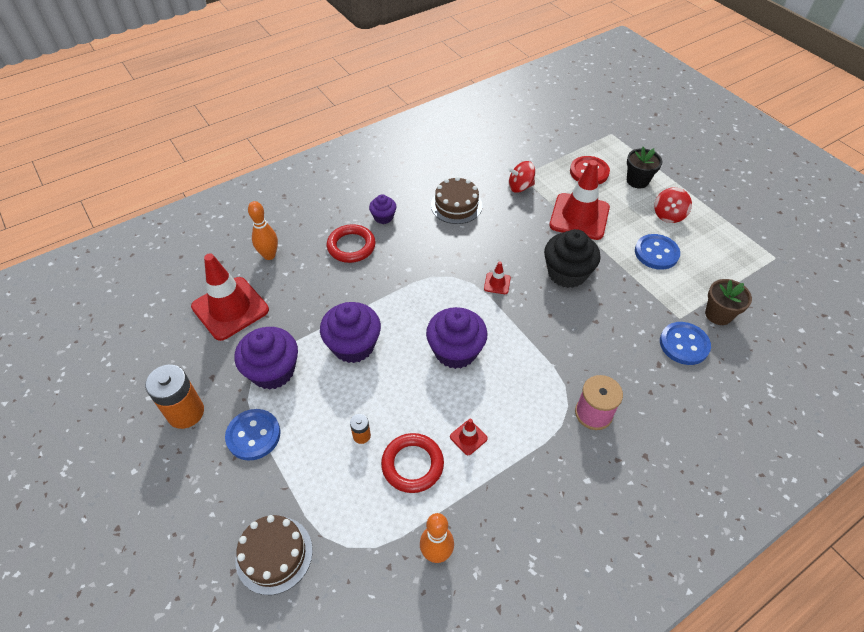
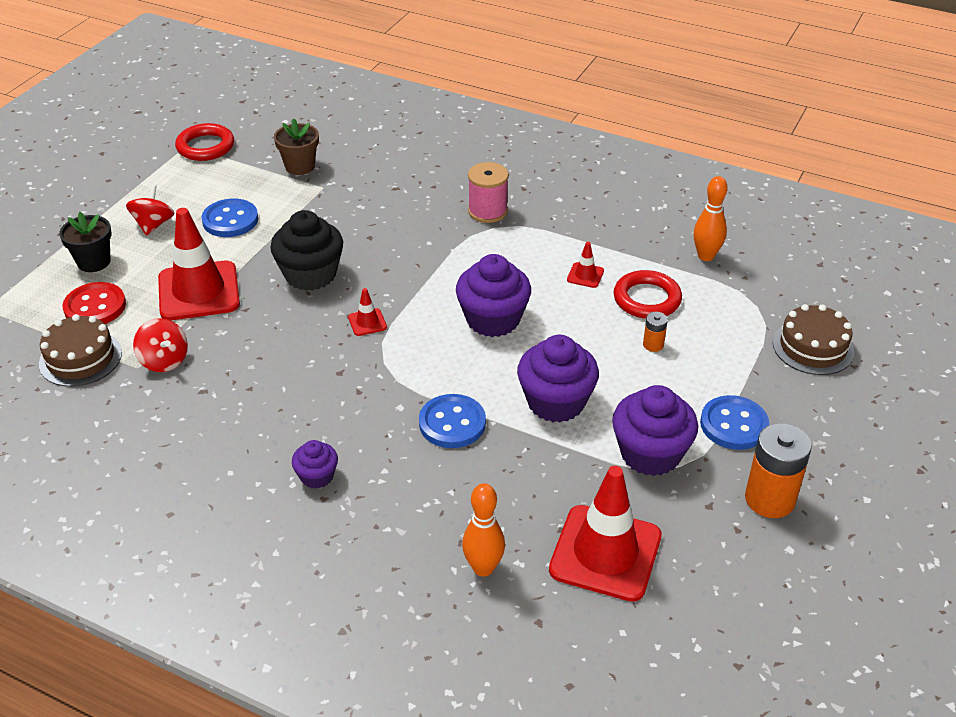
camera: 120 degrees left, 10 degrees down
red ring [327,224,376,263] -> red ring moved to [175,123,234,161]
brown cake [431,177,482,224] -> brown cake moved to [39,314,122,387]
red spinning top [654,187,692,223] -> red spinning top turned 75 degrees counterclockwise [126,185,174,236]
blue button [660,322,711,365] -> blue button moved to [419,394,486,448]

